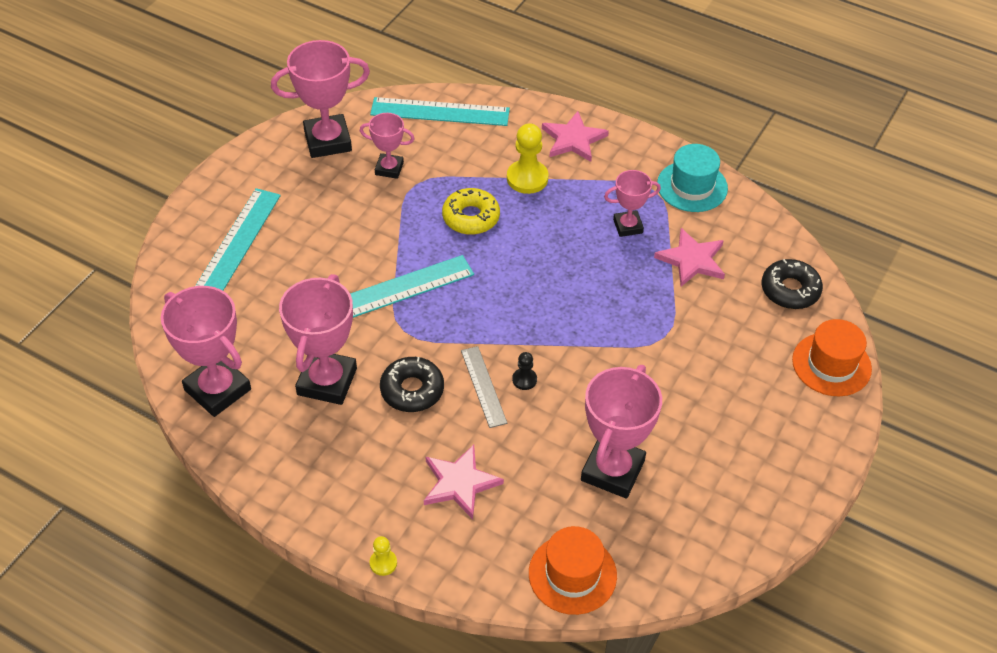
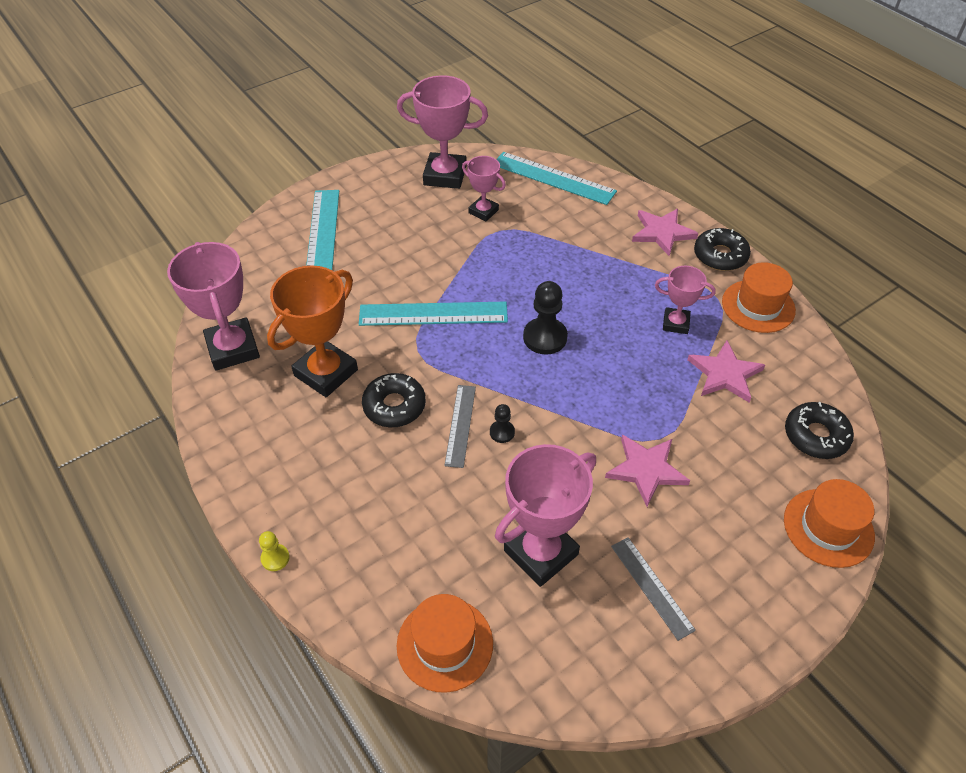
camera: 25 degrees right, 0 degrees up
turquoise ruler [195,188,281,291] -> turquoise ruler turned 45 degrees counterclockwise [306,190,339,270]
pink trophy [279,274,357,405] -> orange trophy [267,265,358,397]
pink star [424,444,504,519] -> pink star moved to [605,435,690,507]
yellow donut [442,188,500,235] -> none
yellow pawn [507,123,548,194] -> none
turquoise hat [657,144,728,212] -> orange hat [722,262,796,333]
none -> black pawn [523,281,568,355]
none -> grey ruler [611,537,696,641]
none -> black donut [694,228,751,271]

